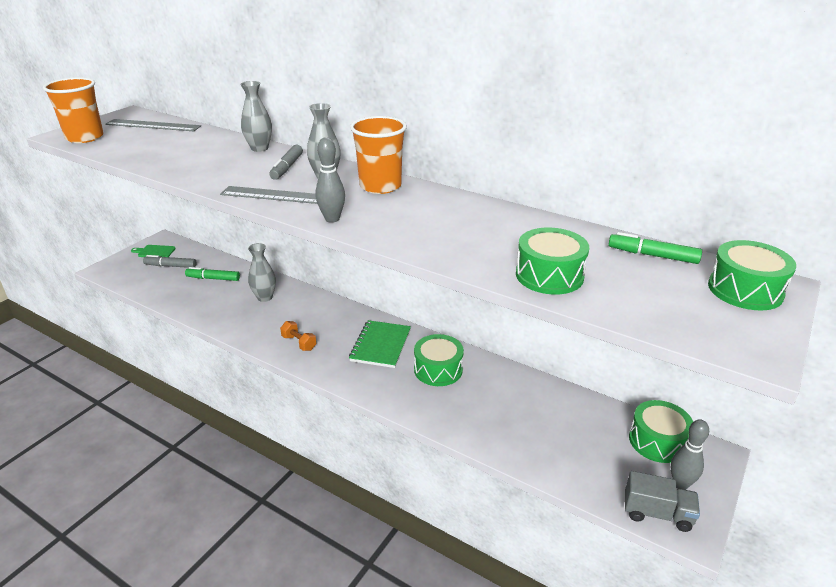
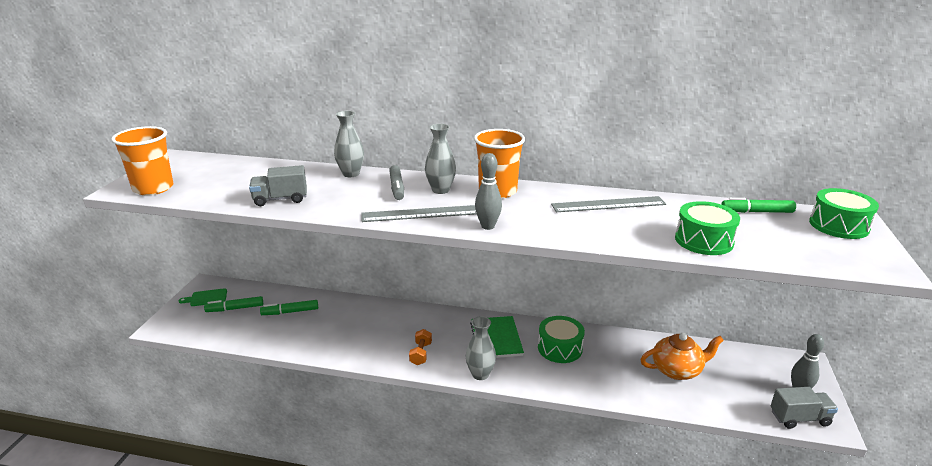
camera: 20 degrees left, 5 degrees down
grey ruler [105,119,201,131] -> grey ruler moved to [551,196,666,212]
grey marker [143,255,197,268] -> green marker [204,296,263,312]
grey vase [248,243,276,302] -> grey vase moved to [466,316,496,380]
orange dumbbell [280,321,316,351] -> orange dumbbell turned 75 degrees clockwise [409,329,432,365]
green drum [629,400,693,463] -> none
none -> grey truck [249,165,307,206]
none -> orange teapot [640,333,724,380]

